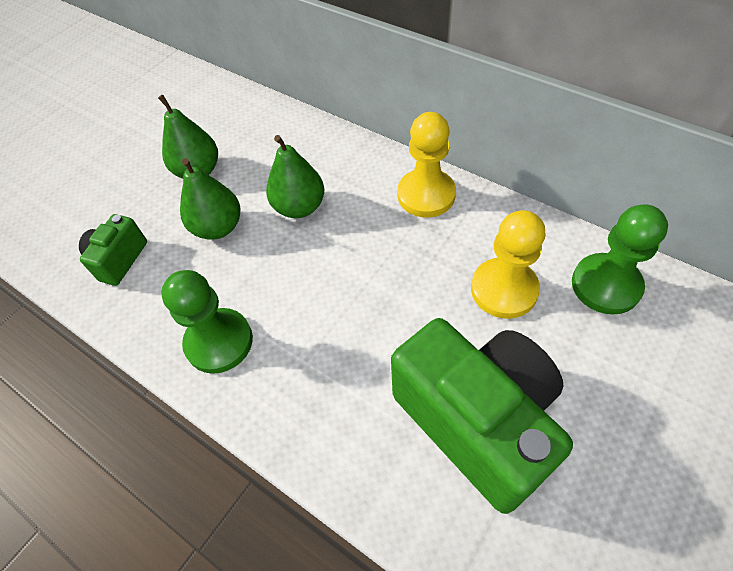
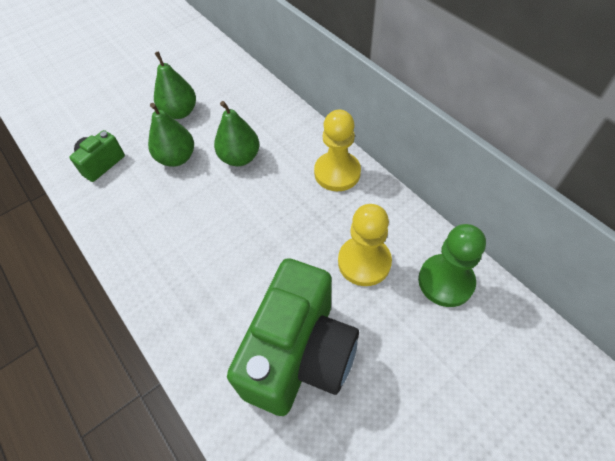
camera: 15 degrees right, 0 degrees up
green pawn [161,270,253,374] -> none
green camera [391,318,573,514] -> green camera turned 45 degrees clockwise [227,258,359,416]

